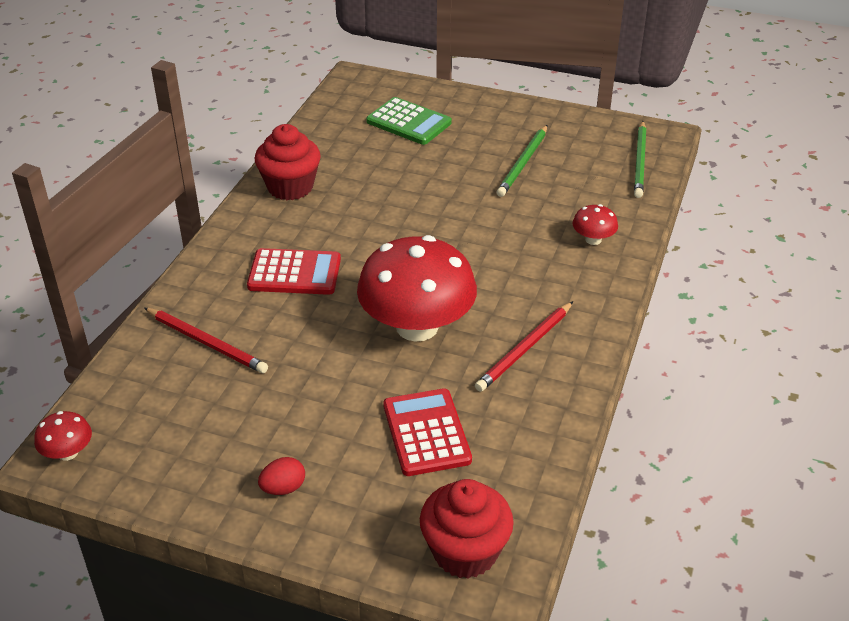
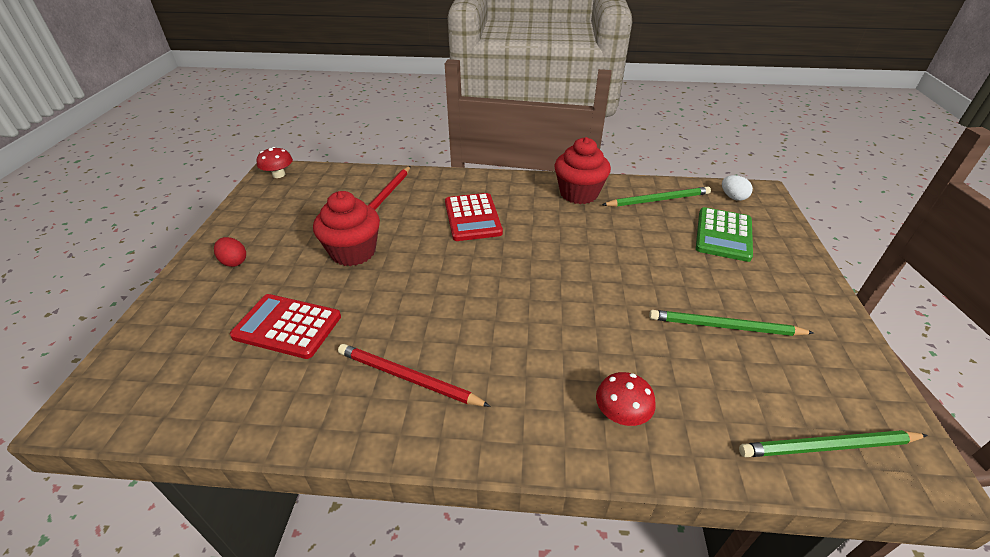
camera: 75 degrees right, 0 degrees up
red mushroom [357,235,477,342] -> none
red calculator [383,389,472,476] -> red calculator turned 135 degrees counterclockwise [230,294,341,359]
red cupcake [420,479,514,578] -> red cupcake moved to [313,191,380,266]
none -> green pencil [602,187,711,207]
none -> white egg [722,175,753,201]

